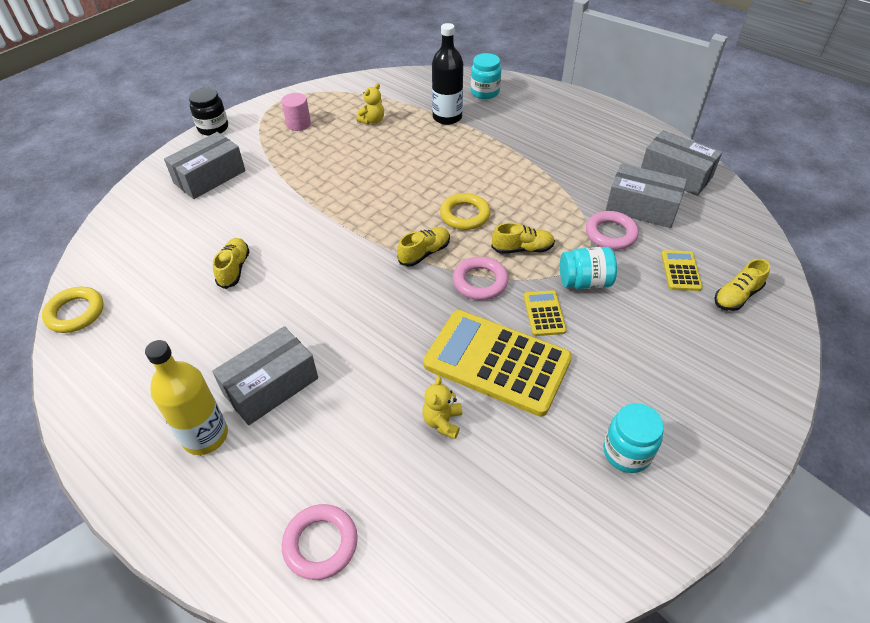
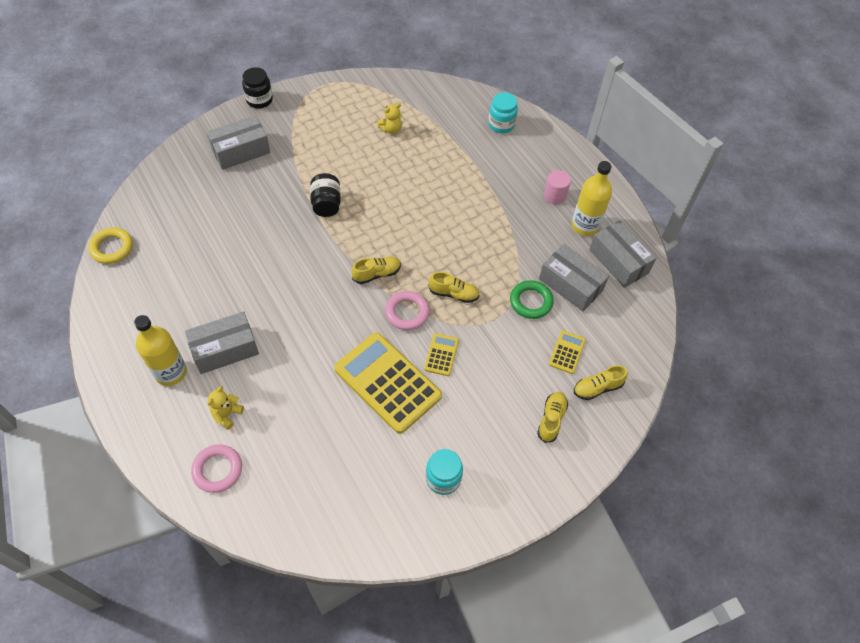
camera: 15 degrees right, 10 degrees up
yellow shoe [213,238,250,289] -> yellow shoe moved to [537,392,568,443]
pink cylinder [281,93,311,131] -> pink cylinder moved to [544,170,571,204]
yellow teddy bear [422,376,462,439] -> yellow teddy bear moved to [207,386,244,430]
black bottle [432,23,463,125] -> none
yellow ring [440,193,490,230] -> none
turquoise jar [560,247,617,289] -> none
pink ring [586,211,639,250] -> green ring [510,280,554,319]
none -> black jar [310,173,341,217]
none -> yellow bottle [572,161,612,236]

